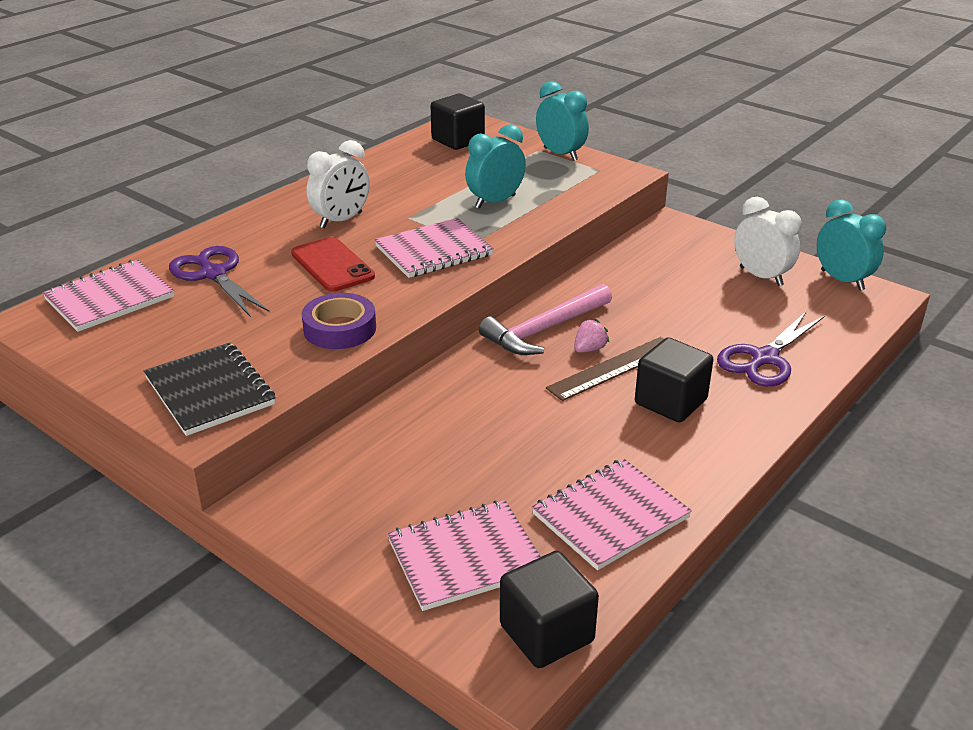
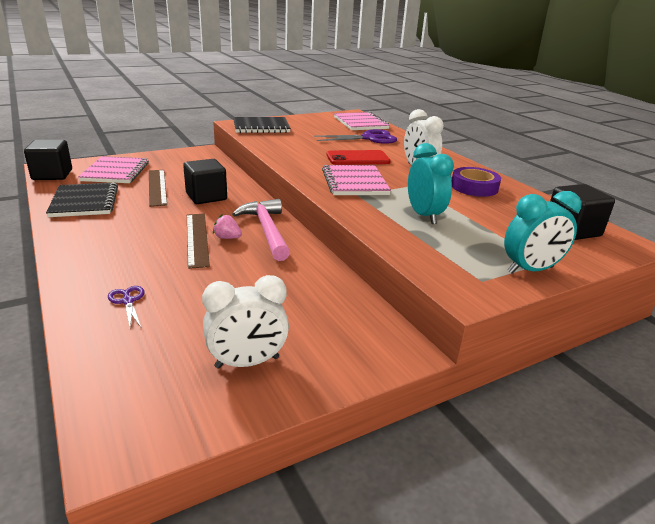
camera: 110 degrees right, 5 degrees down
purple tape [301,293,376,349] -> purple tape moved to [452,167,501,197]
pink notebook [532,459,692,570] -> black notebook [46,183,118,217]
pink strawberry [574,319,610,353] -> pink strawberry turned 135 degrees clockwise [213,214,242,239]
black cube [635,337,714,423] -> black cube moved to [183,159,227,204]
purple scissors [717,312,824,387] -> purple scissors [108,286,144,327], size x0.52
turquoise clock [816,200,886,290] -> none
none -> brown ruler [149,170,167,207]

